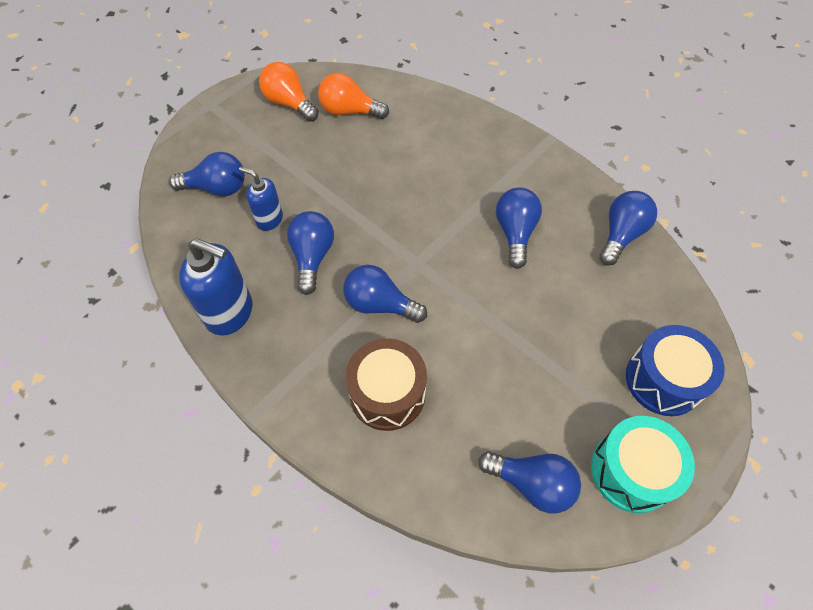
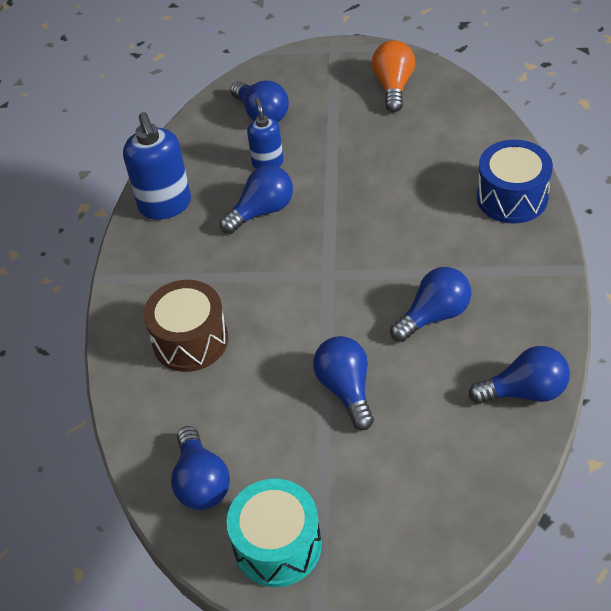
camera: 55 degrees right, 10 degrees down
orange light bulb [318,73,389,119] -> none
blue light bulb [343,264,427,323] -> blue light bulb moved to [313,336,374,430]
blue drum [626,325,725,416] -> blue drum moved to [477,140,553,224]

